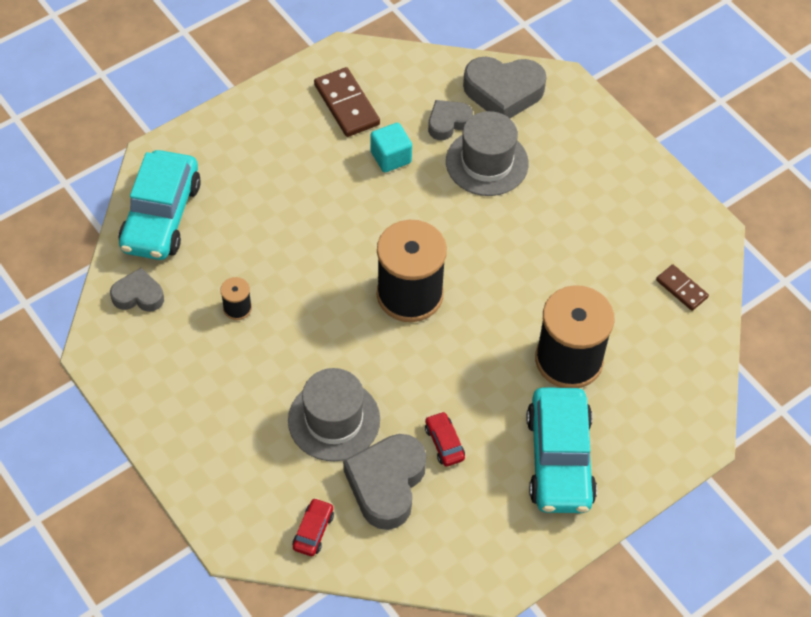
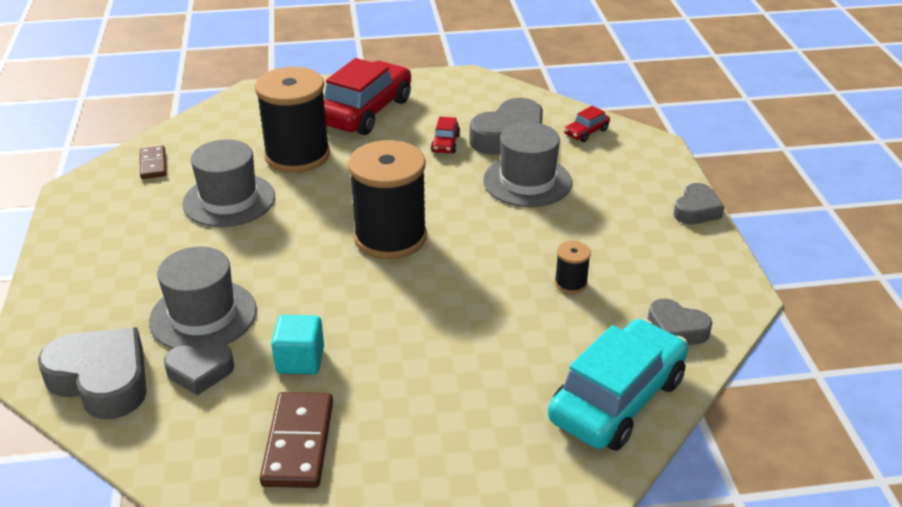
camera: 150 degrees left, 20 degrees down
turquoise car [526,387,597,513] -> red car [324,58,411,135]
none -> grey hat [182,139,275,227]
none -> grey heart [673,183,724,224]

